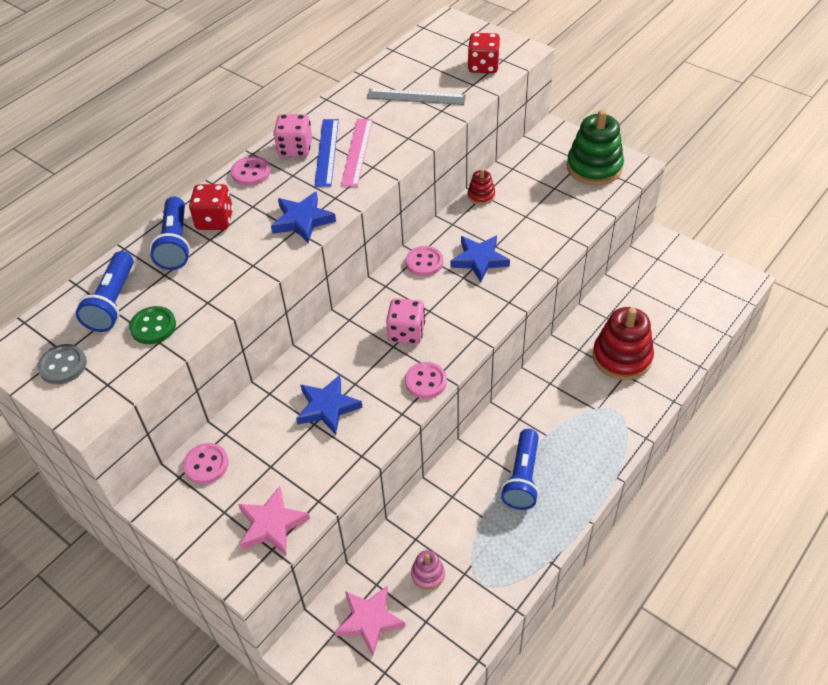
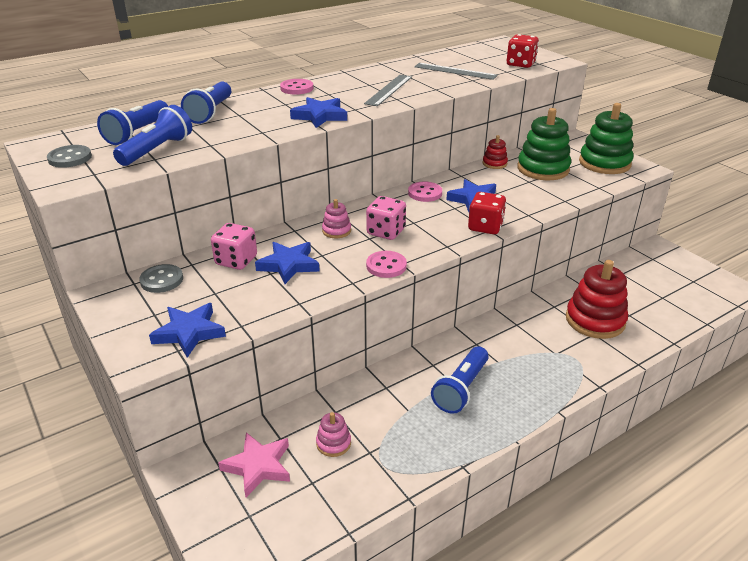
camera: 15 degrees right, 15 degrees down
green button [129,306,176,344] -> blue flashlight [113,105,192,166]
pink button [183,443,229,484] -> grey button [139,264,183,293]
red dice [189,184,233,230] -> red dice moved to [468,192,506,234]
pink star [238,486,310,555] -> blue star [149,303,226,358]
pink dice [273,114,312,157] -> pink dice moved to [211,223,257,270]
blue ruler [314,119,339,187] -> none
pink ruler [341,119,373,187] -> grey ruler [364,75,412,106]
none -> pink stacking toy [322,199,351,238]
none -> green stacking toy [517,108,571,180]

